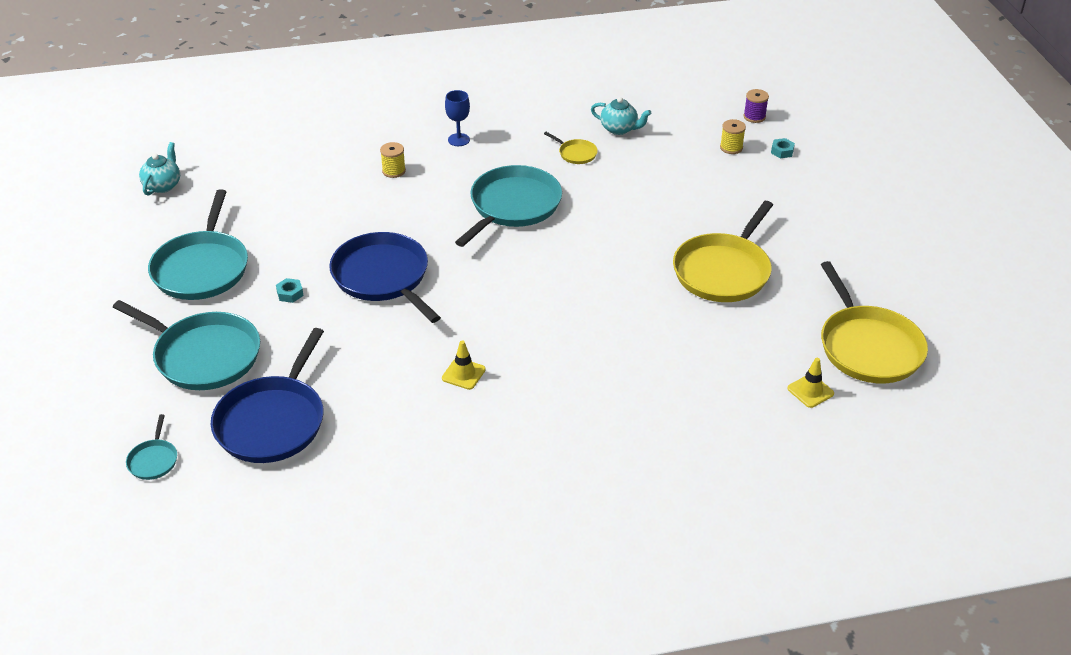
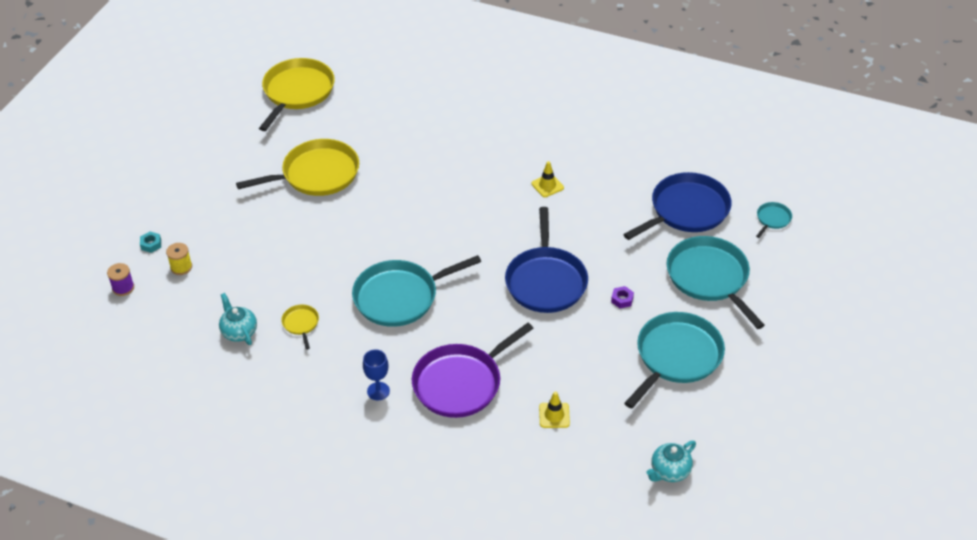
camera: 145 degrees left, 5 degrees up
turquoise nut [276,278,304,303] -> purple nut [611,286,634,308]
yellow spool [380,142,406,178] -> purple pan [412,323,534,418]
yellow traffic cone [787,358,834,408] -> yellow traffic cone moved to [539,391,570,428]

